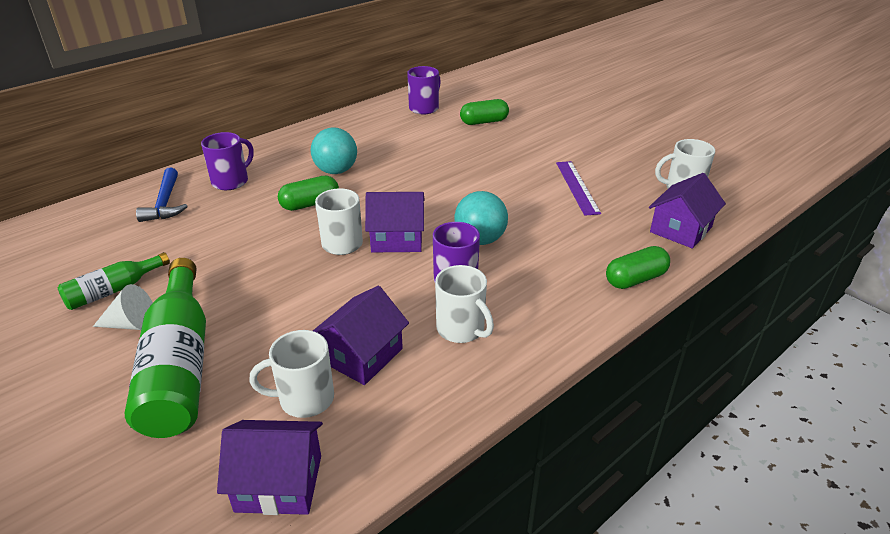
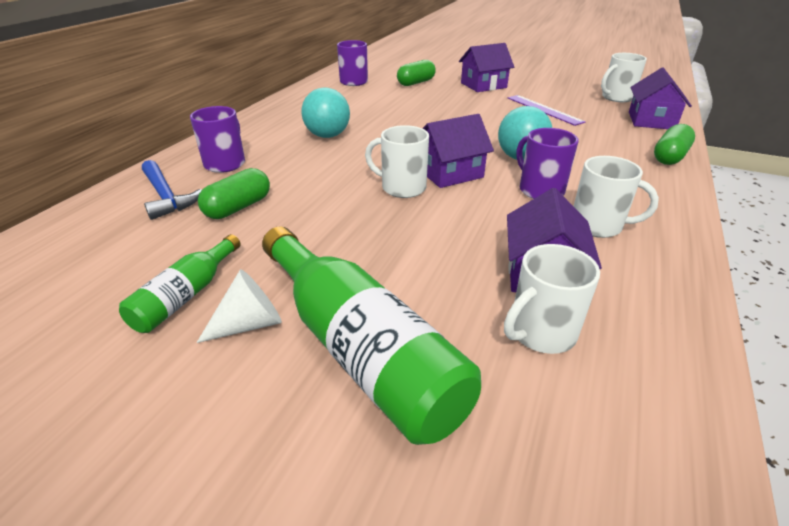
camera: 25 degrees left, 0 degrees up
purple house [217,420,323,515] -> purple house moved to [459,43,514,92]
green capsule [278,176,339,211] -> green capsule moved to [198,168,270,219]

